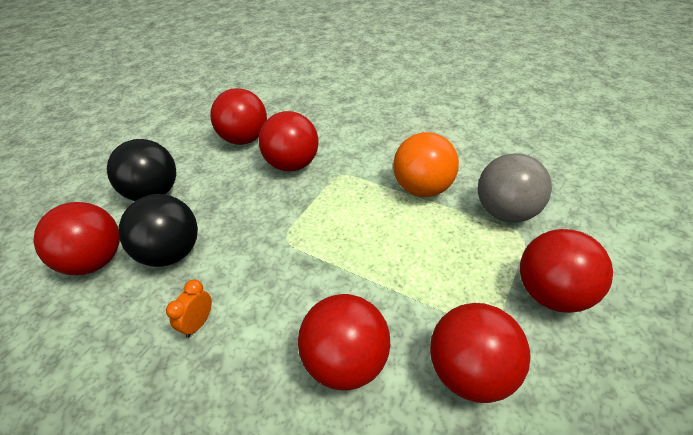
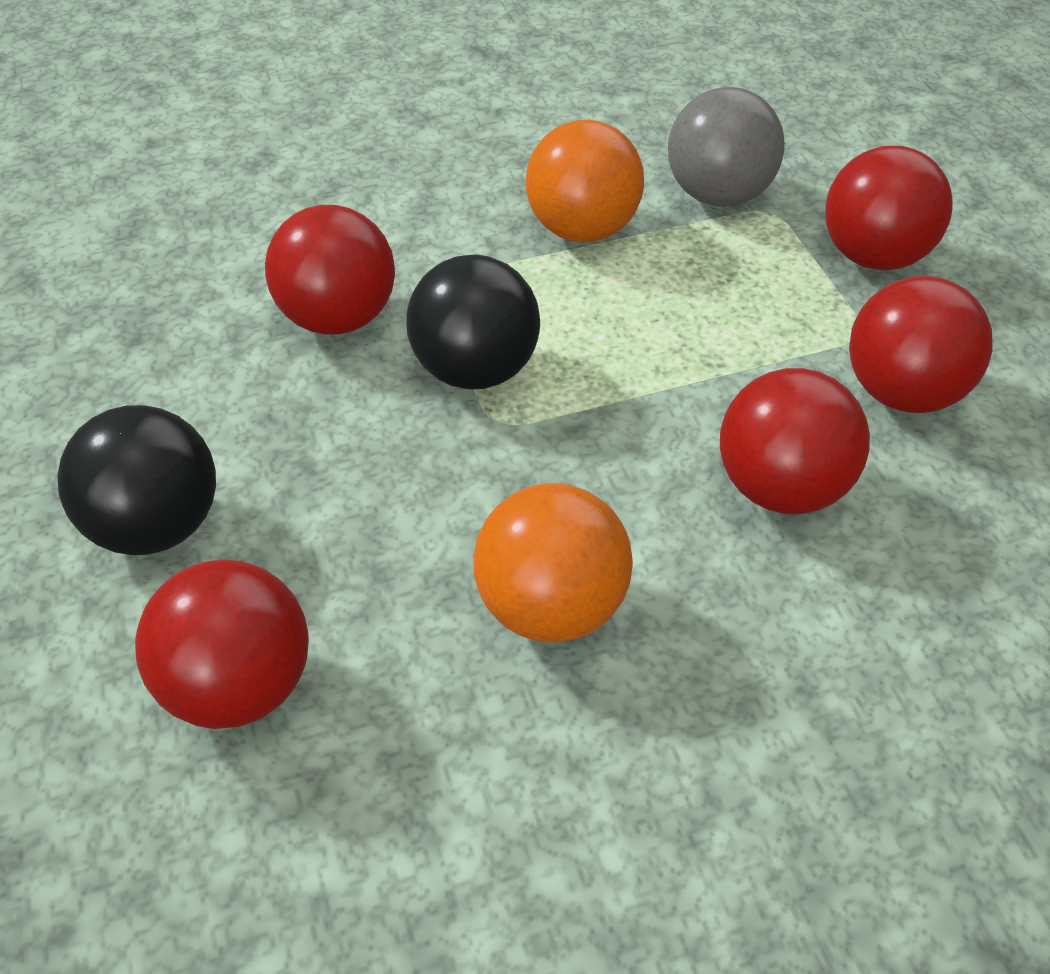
camera: 50 degrees left, 5 degrees up
black ball [119,194,198,267] -> black ball moved to [406,254,540,390]
orange clock [166,280,212,338] -> orange ball [473,483,633,642]
red ball [210,88,267,145] -> none

